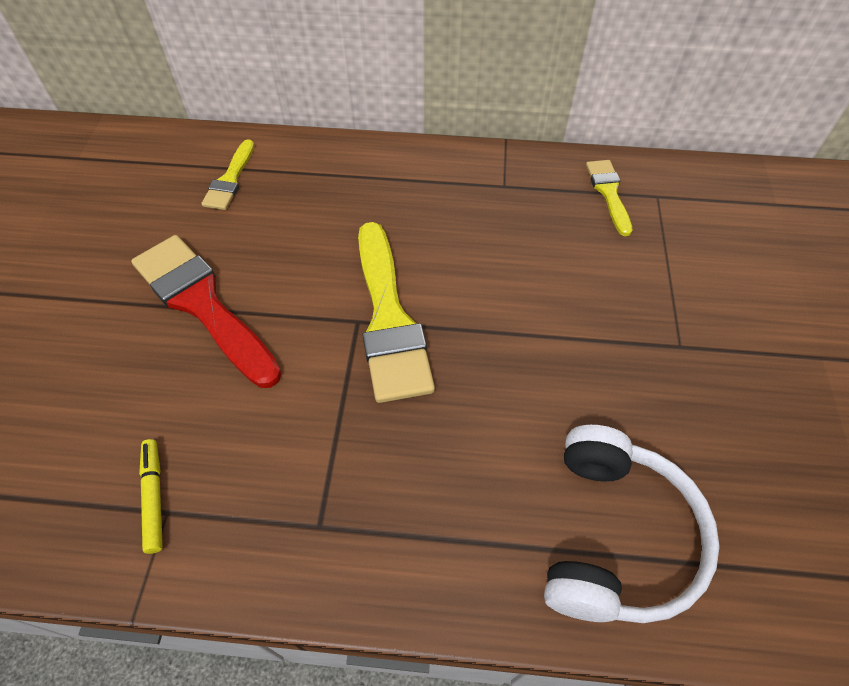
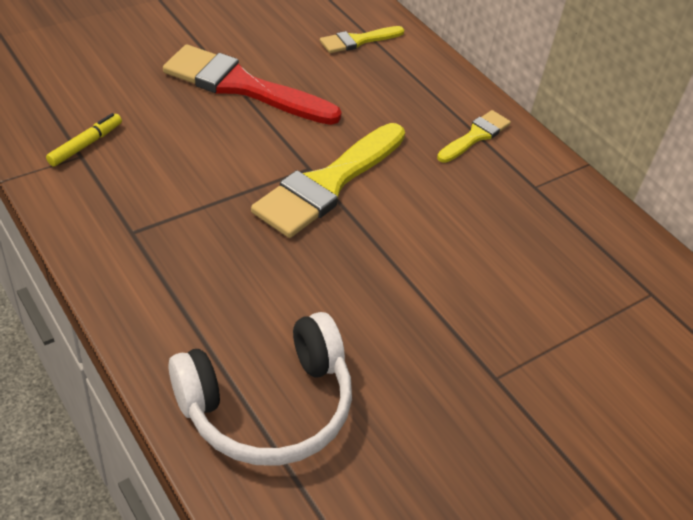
camera: 45 degrees right, 10 degrees down
red brush [131,235,282,388] -> red brush turned 75 degrees counterclockwise [163,44,342,125]
yellow brush [586,160,633,236] -> yellow brush moved to [437,110,511,163]

